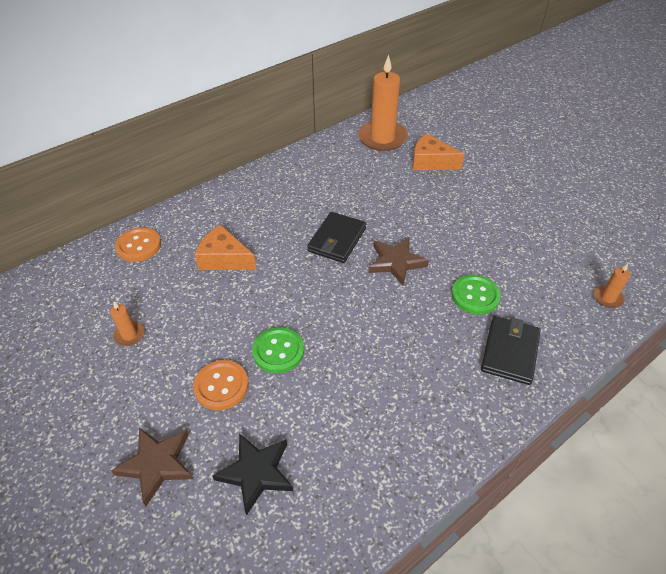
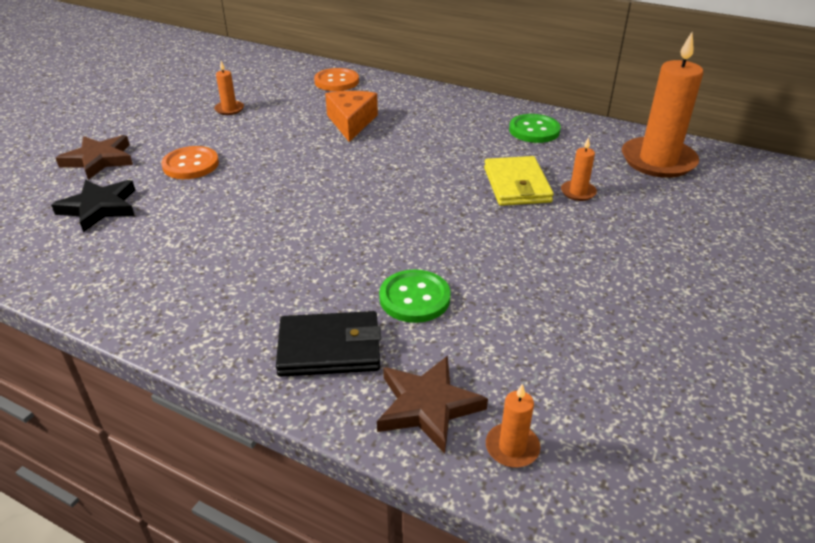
camera: 65 degrees right, 10 degrees down
green button [252,327,304,373] -> green button moved to [509,114,561,143]
black wallet [307,212,366,263] -> none
brown star [369,237,429,286] -> brown star moved to [377,356,488,454]
orange cheese [412,133,464,170] -> none
none -> yellow wallet [484,156,554,206]
none -> orange candle [561,137,597,201]

